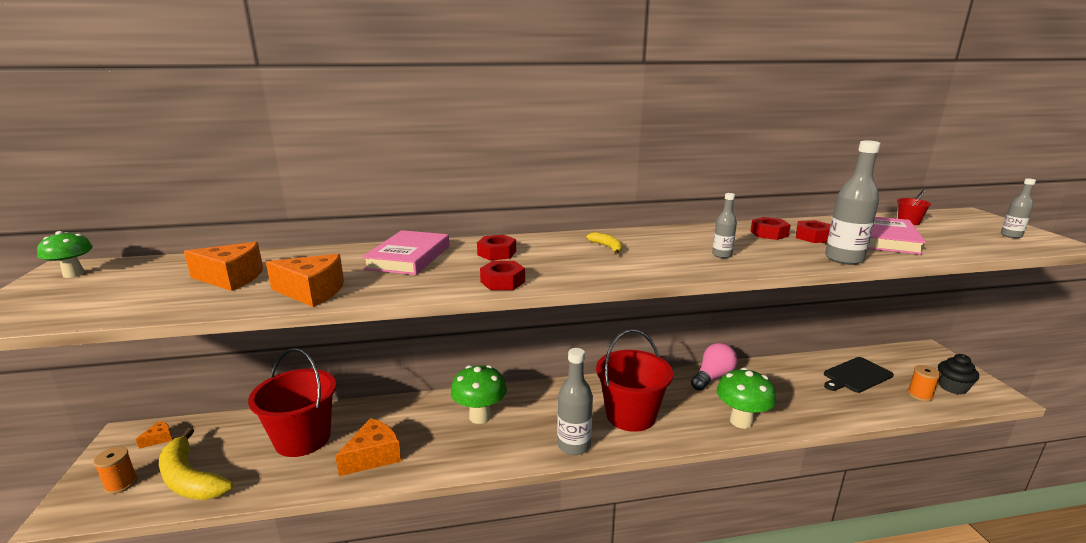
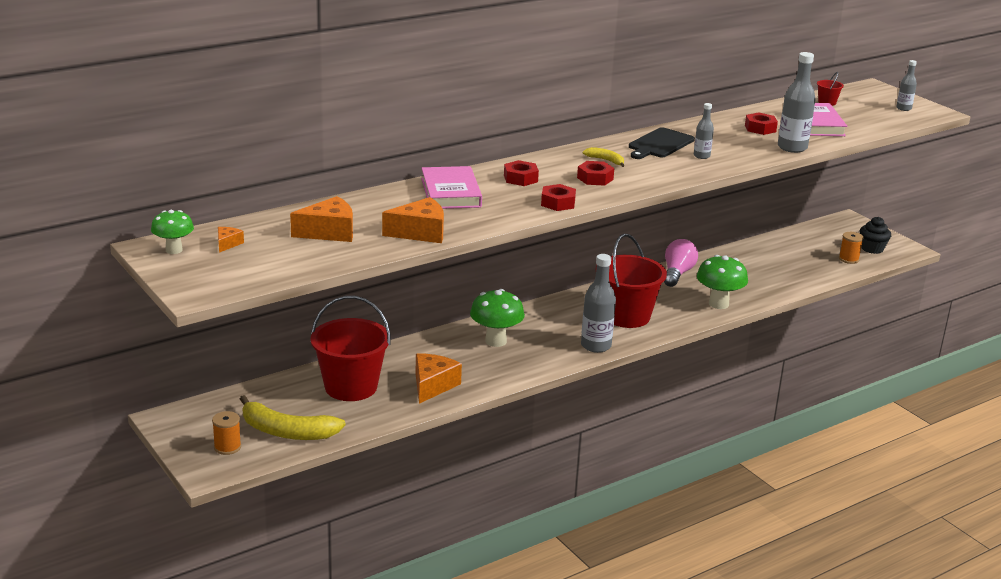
camera: 25 degrees left, 5 degrees up
orange cheese [136,421,173,449] -> orange cheese moved to [218,227,244,253]
red nut [750,217,790,240] -> red nut moved to [577,161,614,186]
black cutting board [824,357,894,393] -> black cutting board moved to [629,127,695,159]

